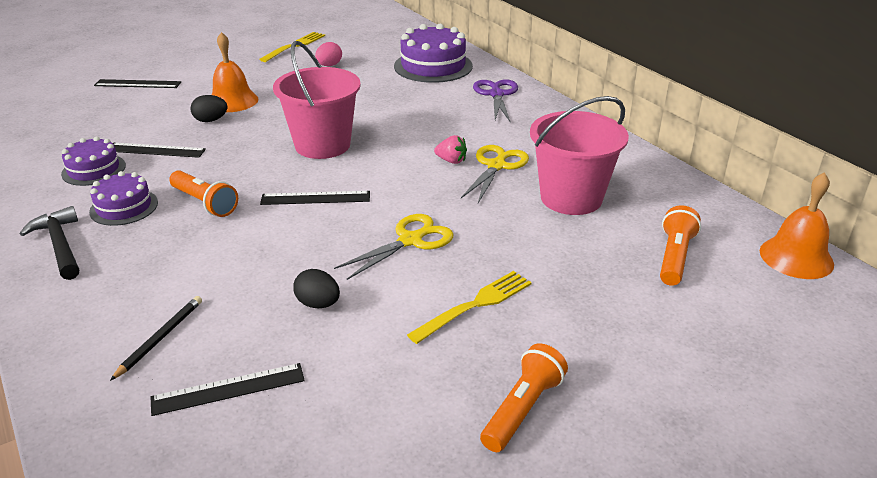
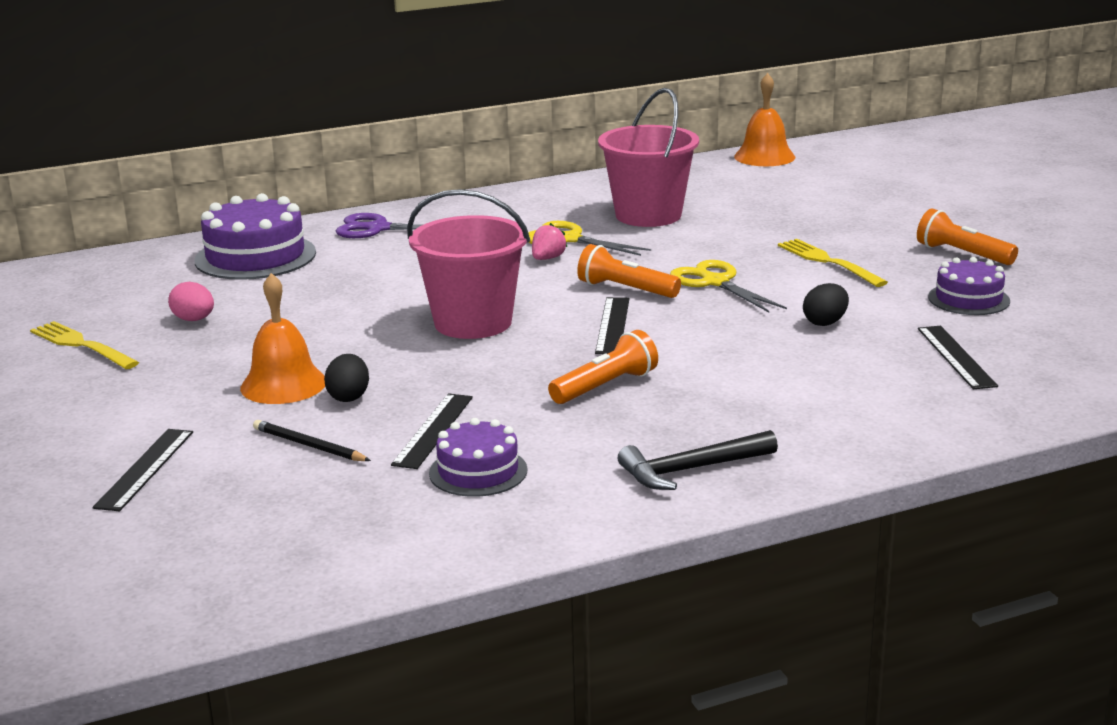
camera: 80 degrees left, 10 degrees down
purple cake [89,171,158,226] -> purple cake moved to [928,257,1010,315]
black pencil [110,296,202,381] -> black pencil moved to [253,420,371,461]
orange flashlight [660,205,701,286] -> orange flashlight moved to [577,244,681,298]

